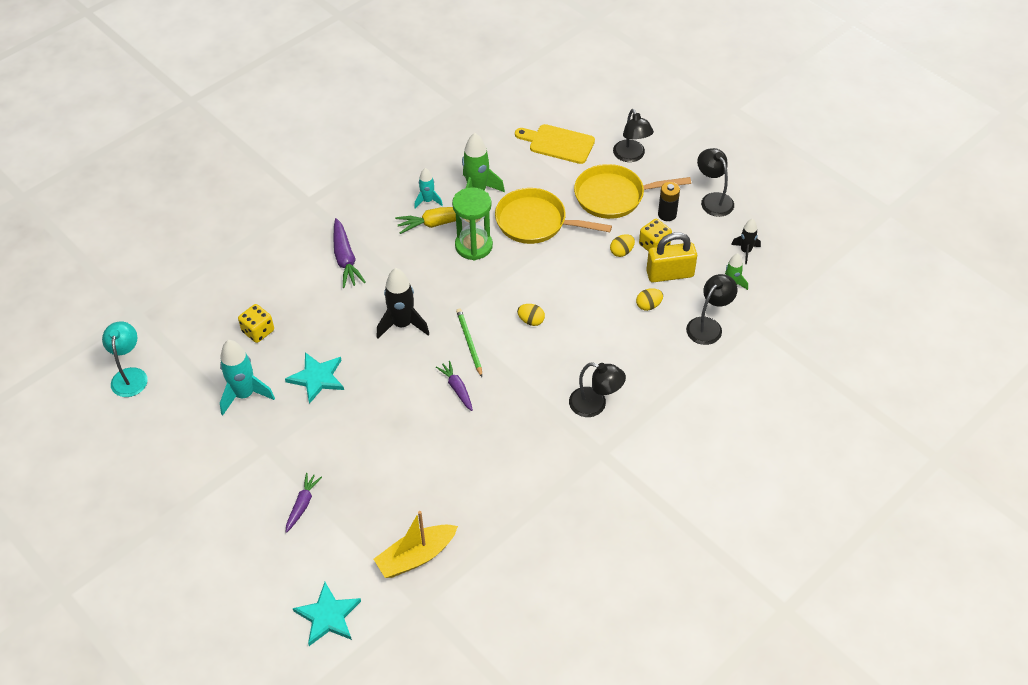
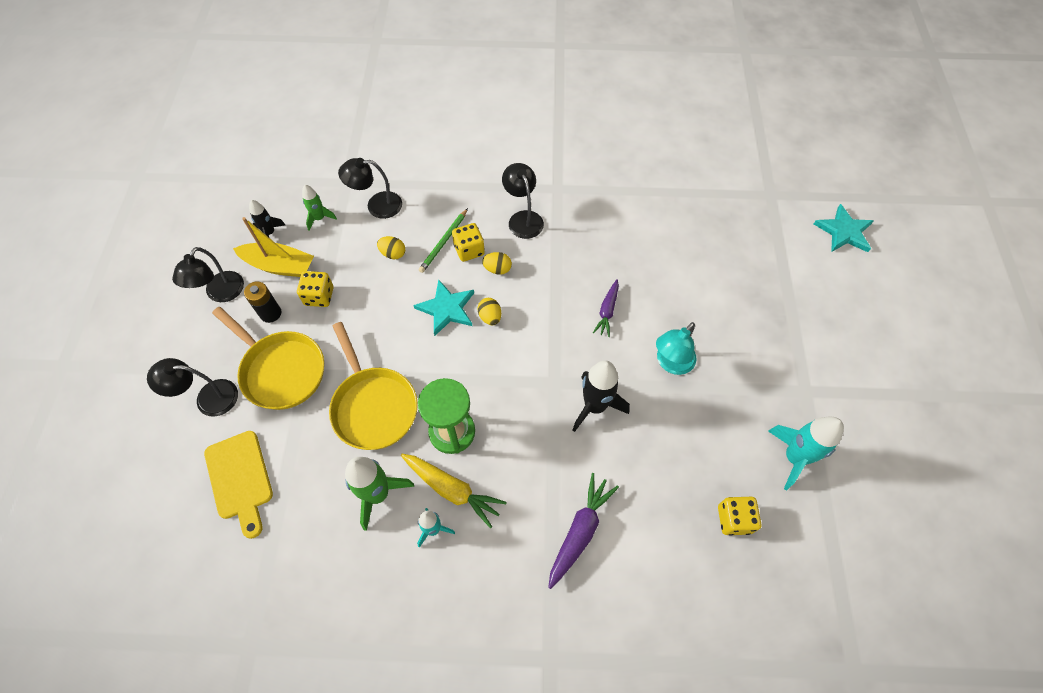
camera: 135 degrees left, 10 degrees up
turquoise lamp [102,321,148,397] -> turquoise lamp moved to [656,322,697,375]
turquoise star [285,352,344,404] -> turquoise star moved to [414,279,474,336]
purple carrot [286,473,322,533] -> none
yellow boat [374,511,458,578] -> yellow boat moved to [233,217,314,277]
green pencil [456,308,482,377] -> green pencil moved to [419,208,468,273]
yellow egg [610,234,635,257] -> yellow egg moved to [482,252,512,275]
black lamp [613,109,654,162] -> black lamp turned 120 degrees counterclockwise [147,358,238,417]
yellow padlock [646,232,697,282] -> none
none -> yellow dice [452,223,485,262]

